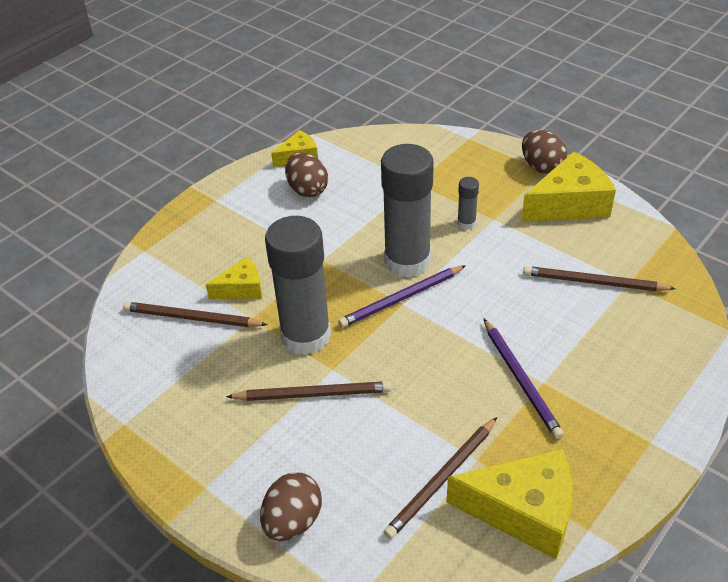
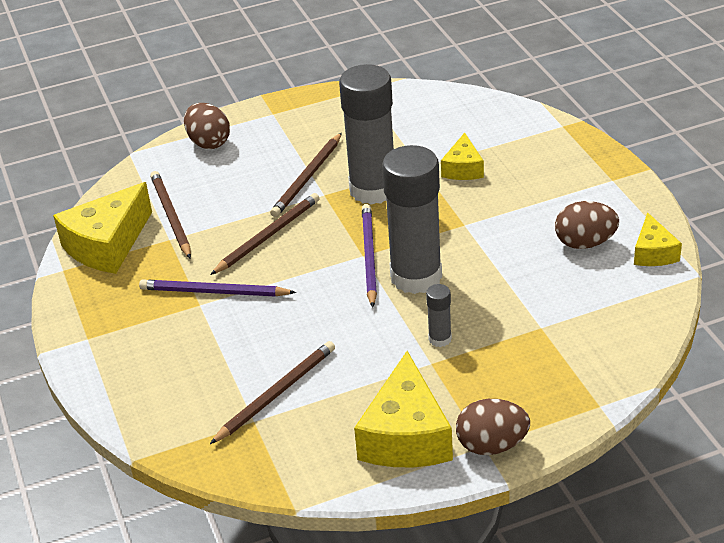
camera: 120 degrees right, 5 degrees down
brown pencil [123,302,268,327] -> brown pencil moved to [210,193,319,275]

